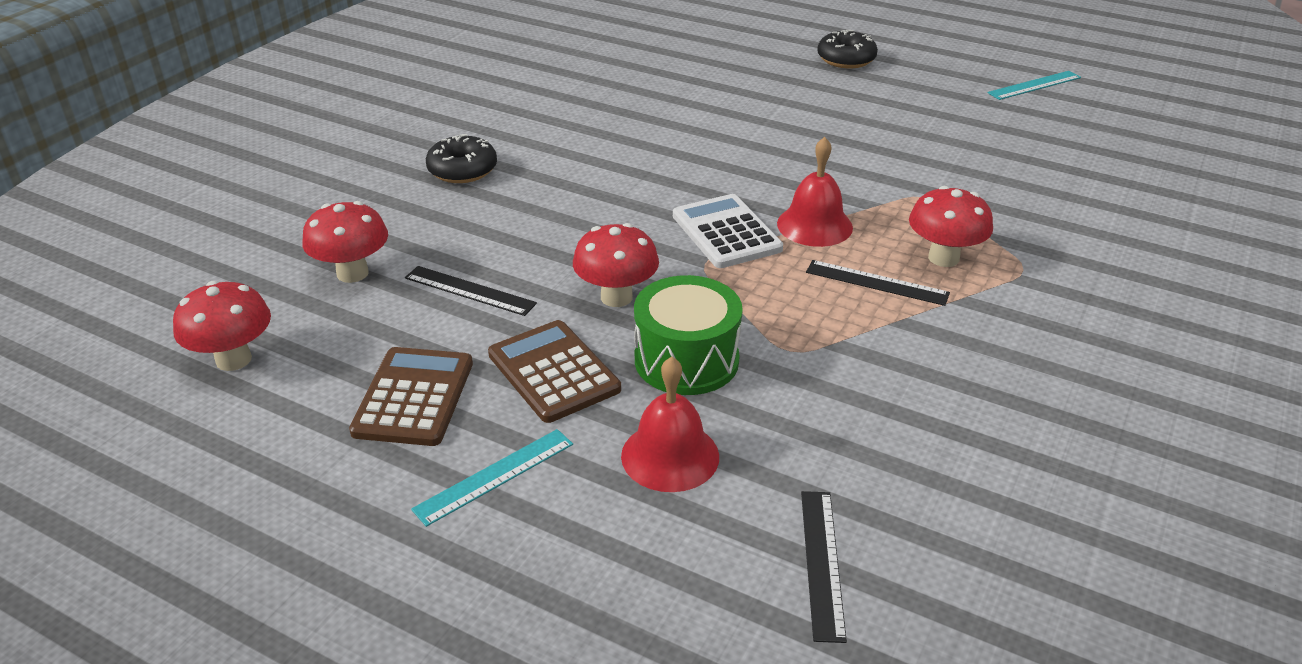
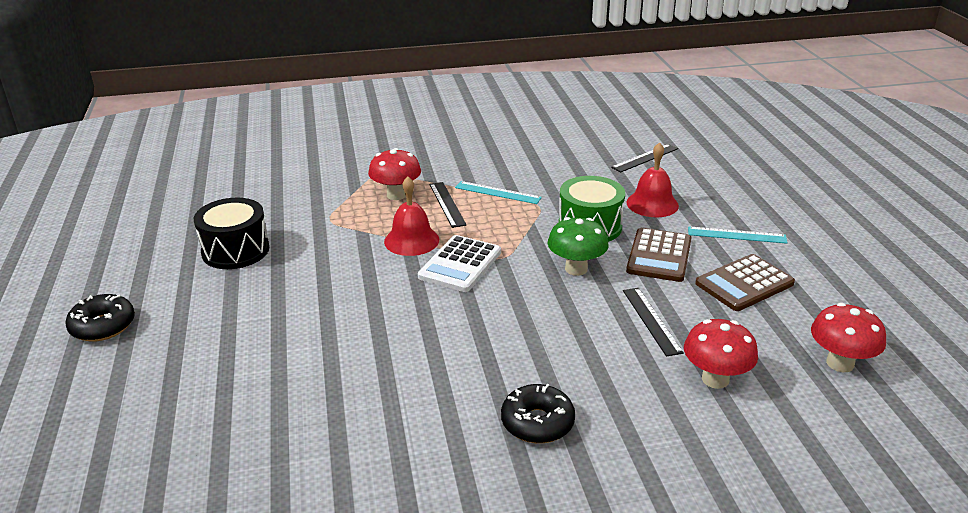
camera: 130 degrees left, 5 degrees down
red mushroom [573,223,659,307] -> green mushroom [548,217,608,276]
turquoise ruler [988,71,1081,100] -> turquoise ruler moved to [455,181,542,204]
none -> black drum [194,198,269,269]

